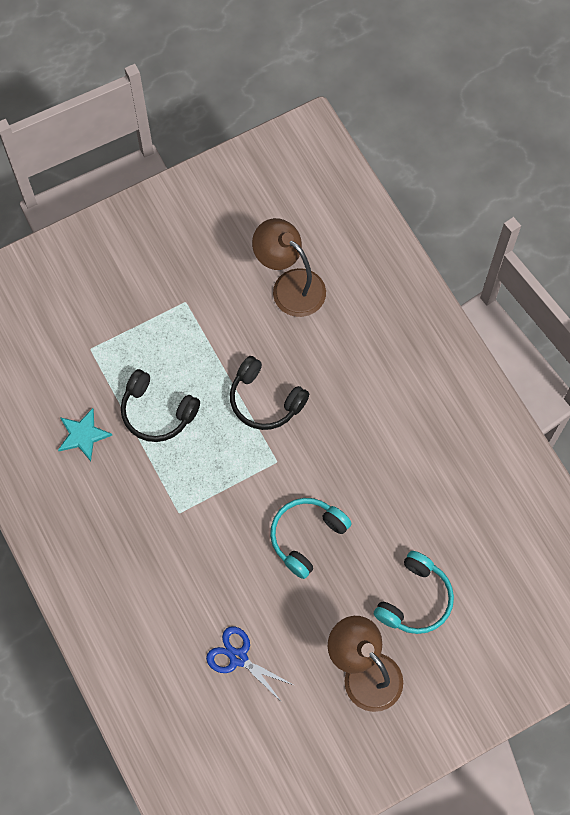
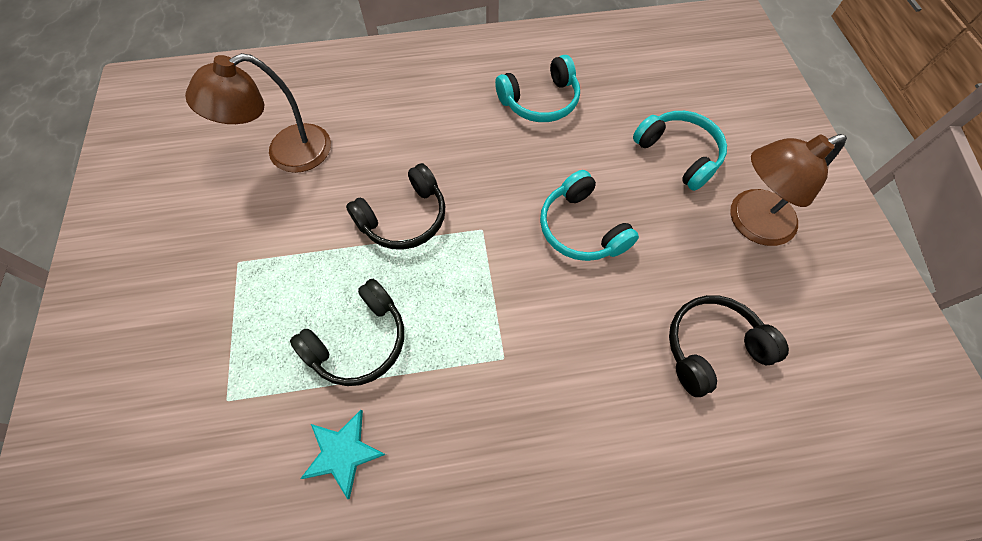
camera: 70 degrees left, 5 degrees down
blue scissors [206,626,293,701] -> black headphones [669,295,789,397]
none -> turquoise headphones [495,55,580,122]

